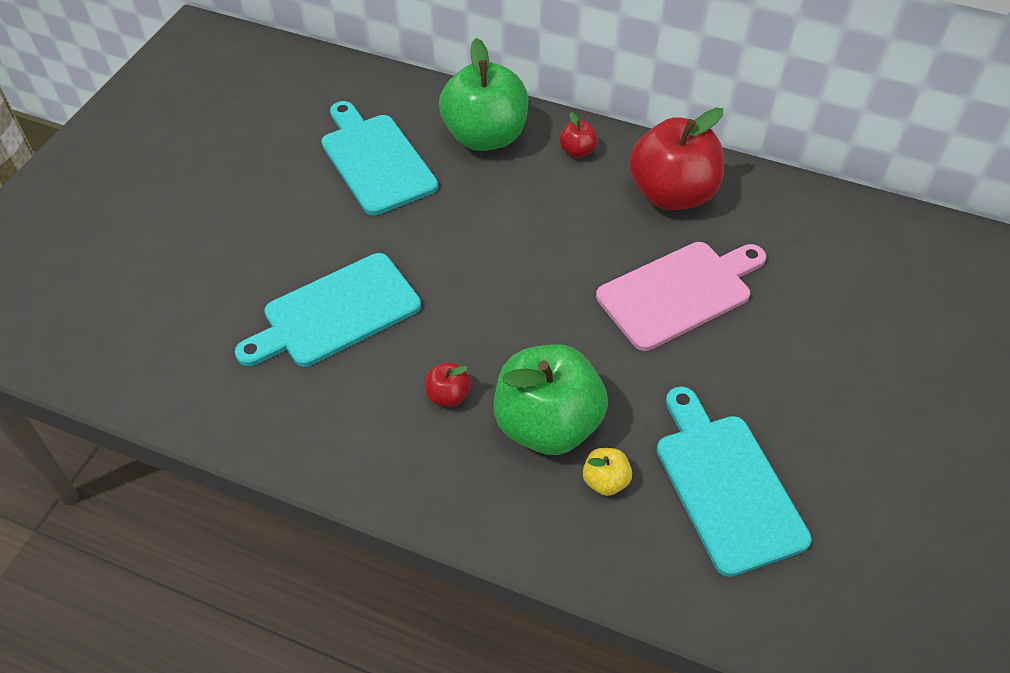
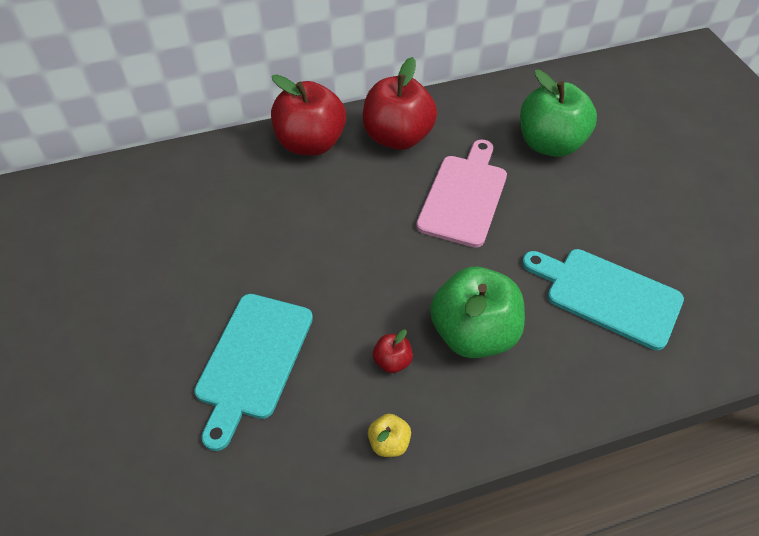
camera: 40 degrees left, 0 degrees up
turquoise cutting board [321,101,438,215] -> none
green apple [439,38,528,151] -> green apple moved to [520,70,597,157]
red apple [560,112,598,158] -> red apple [271,75,346,156], size x2.35
yellow apple [583,448,632,496] -> yellow apple moved to [368,414,411,457]

